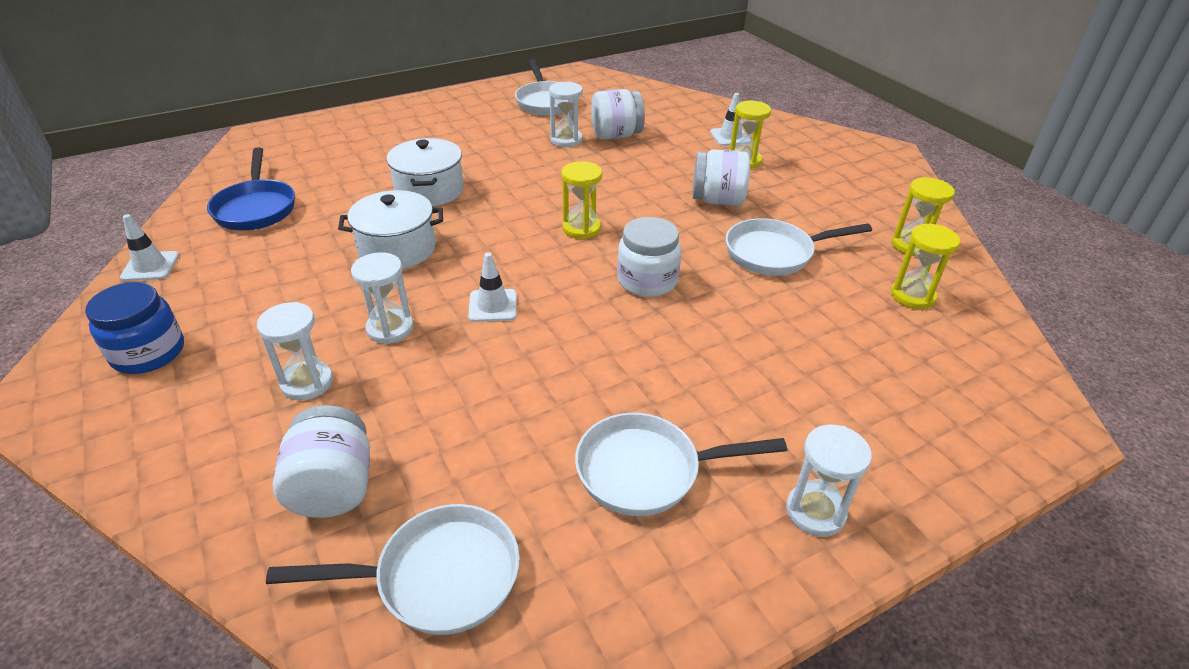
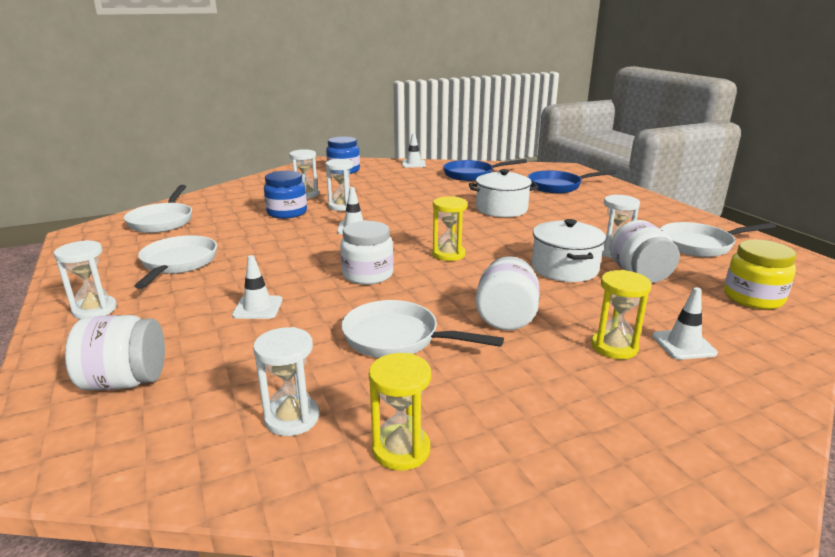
camera: 95 degrees right, 15 degrees down
white jar [273,405,370,518] -> white jar moved to [65,315,165,390]
white pot [338,190,443,269] -> white pot moved to [532,219,606,282]
white pan [726,218,872,276] -> white pan turned 60 degrees counterclockwise [341,300,504,358]
yellow hourglass [891,224,960,309] -> white hourglass [253,327,319,436]
none -> white traffic cone [232,255,282,319]
none -> blue jar [264,171,307,219]
none -> blue pan [528,170,617,193]
none -> yellow jar [724,240,797,310]

